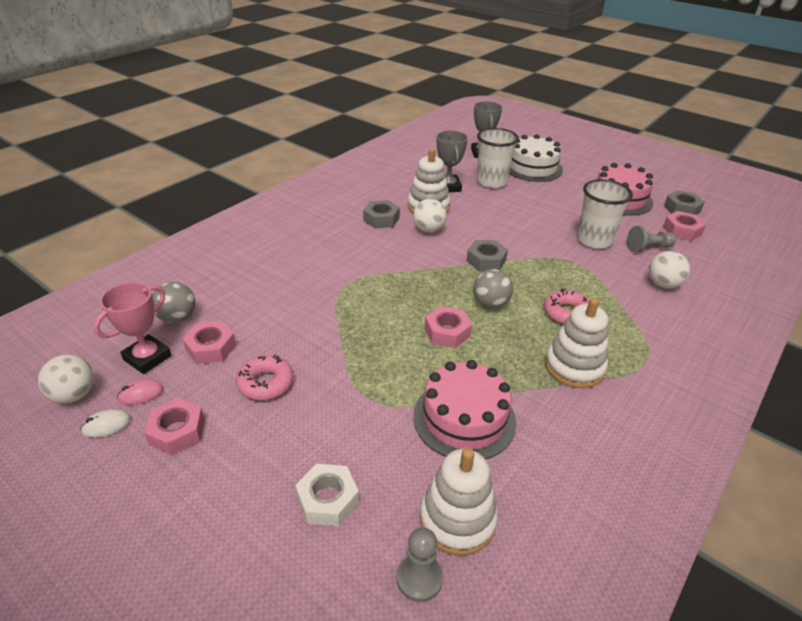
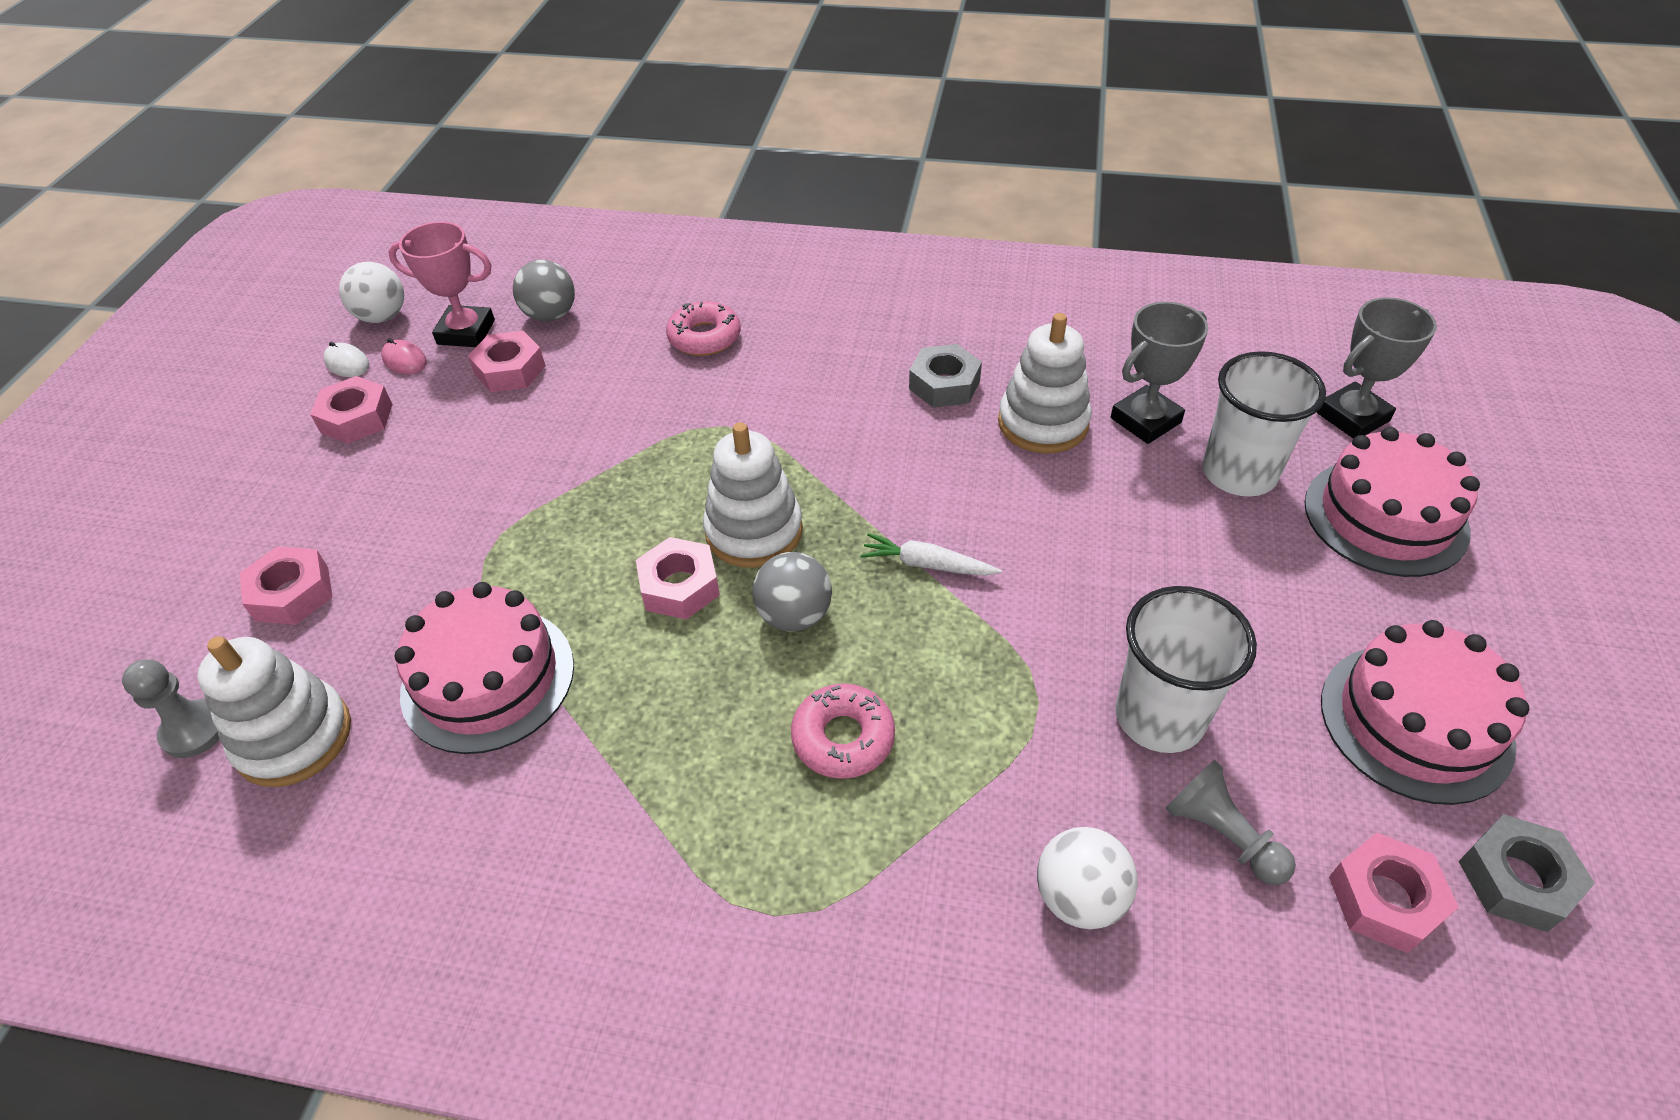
camera: 65 degrees right, 10 degrees up
pink donut [236,354,293,400] -> pink donut moved to [666,301,741,356]
white nut [295,463,359,526] -> pink nut [240,546,332,625]
white ball [413,199,447,233] -> none
grey nut [466,240,508,271] -> white carrot [860,533,1002,576]
white cake [509,134,563,182] -> pink cake [1304,427,1480,577]
white stacking toy [545,298,608,388] -> white stacking toy moved to [703,422,803,568]

